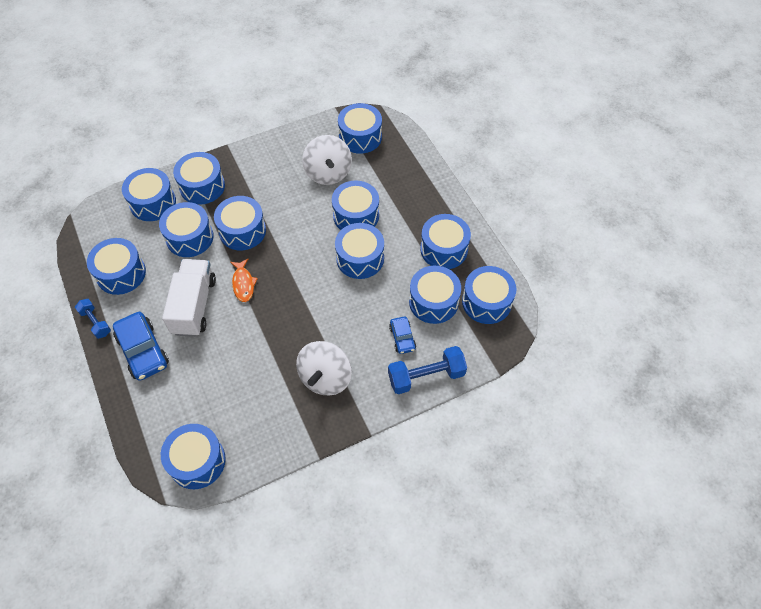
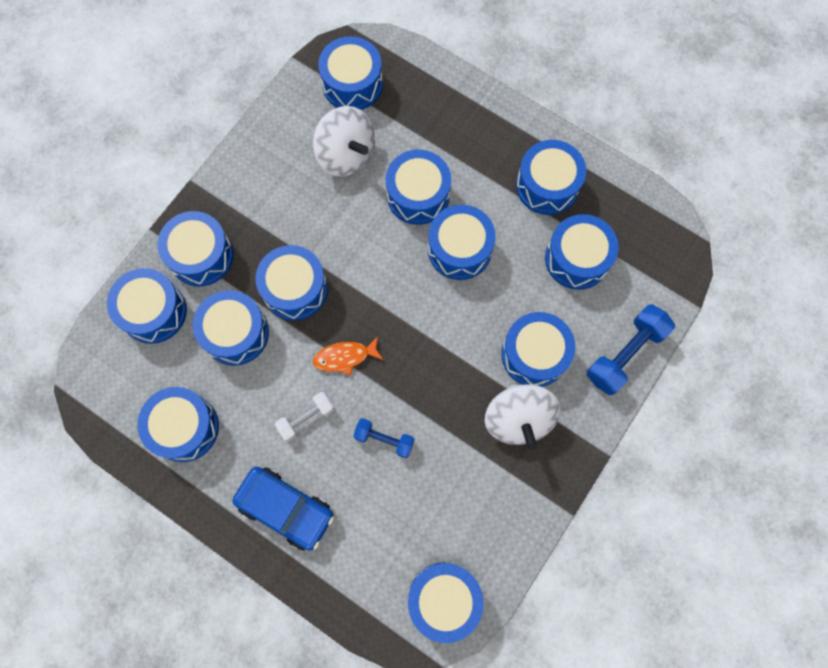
camera: 30 degrees left, 15 degrees up
blue dumbbell [75,299,111,339] -> blue dumbbell moved to [353,418,414,458]
white truck [162,259,216,337] -> white dumbbell [275,392,334,441]
orange fish [230,259,258,302] -> orange fish turned 120 degrees clockwise [313,336,383,375]
blue car [389,317,416,354] -> none
blue drum [462,266,516,324] -> blue drum moved to [501,312,575,387]

